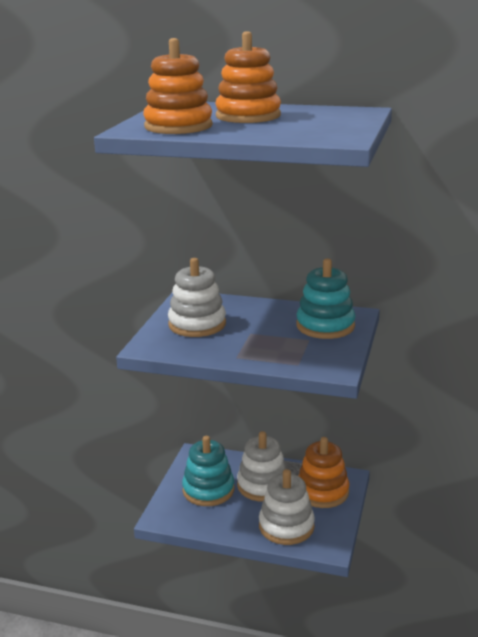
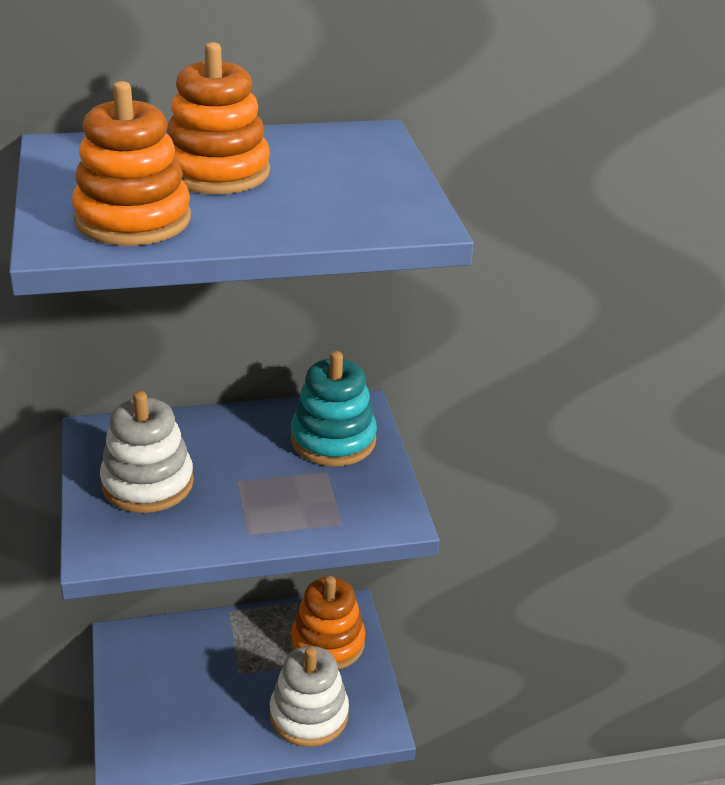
camera: 30 degrees left, 10 degrees up
turquoise stacking toy [182,436,235,506] -> none
white stacking toy [237,431,286,502] -> none

